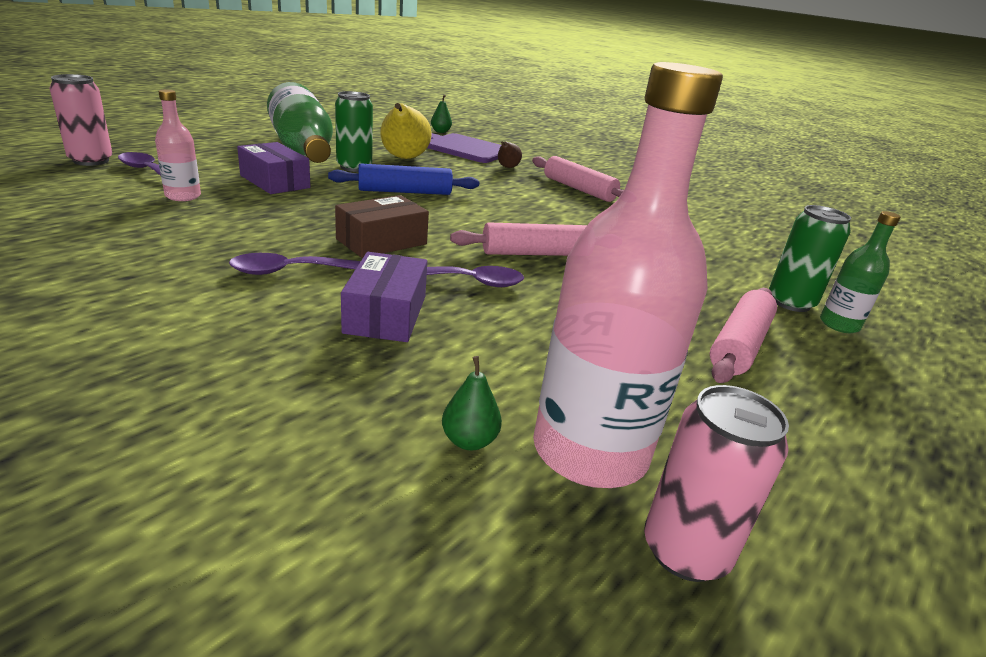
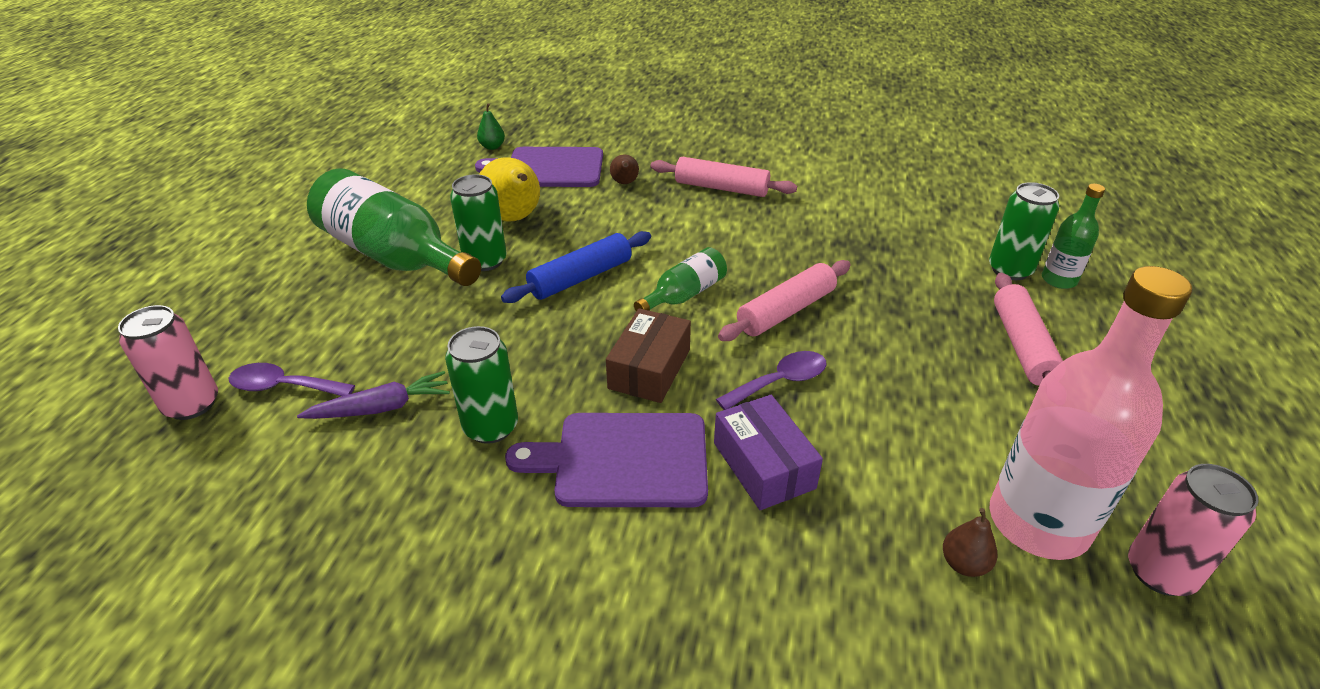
camera: 25 degrees left, 10 degrees up
pink bottle [155,89,201,201] -> purple carrot [297,371,450,419]
purple spoon [229,253,361,275] -> purple cutting board [505,413,708,507]
purple box [237,142,310,194] -> none
green pear [442,356,502,450] -> brown pear [943,508,997,577]
none -> green can [445,326,518,444]
none -> green bottle [634,247,727,311]

